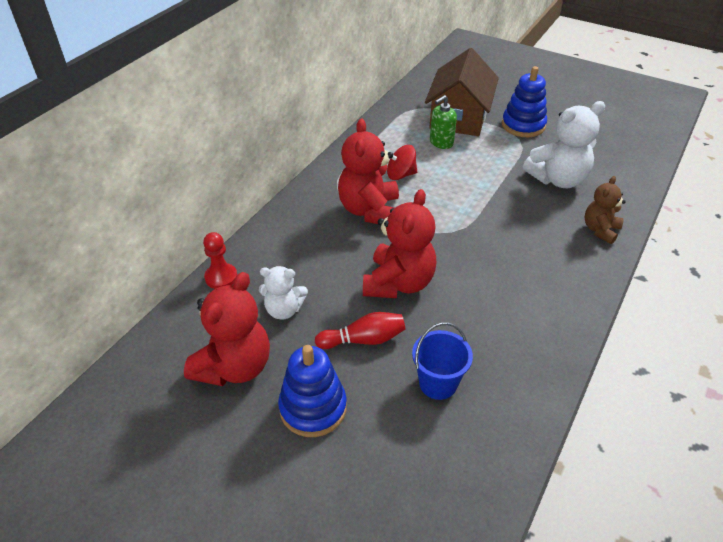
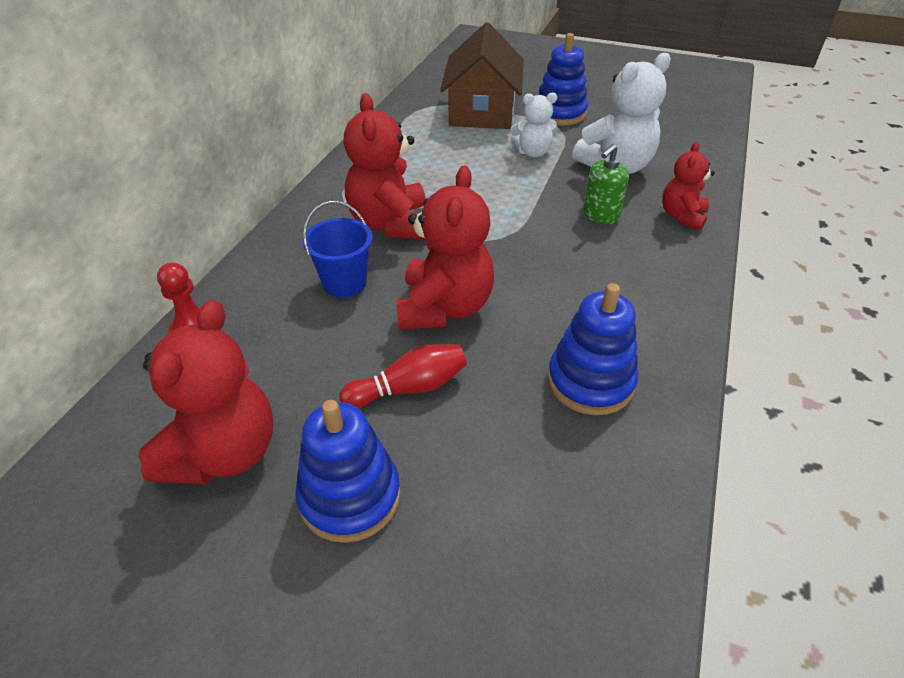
camera: 10 degrees left, 0 degrees up
white teddy bear [259,266,308,320] -> white teddy bear moved to [510,92,558,157]
red spinning top [387,145,417,180] -> none
blue bucket [412,322,473,400] -> blue bucket moved to [303,201,373,298]
green soap dispenser [430,95,457,149] -> green soap dispenser moved to [583,144,629,224]
brown teddy bear [584,176,626,244] -> red teddy bear [662,142,715,230]
none -> blue stacking toy [547,283,638,415]

